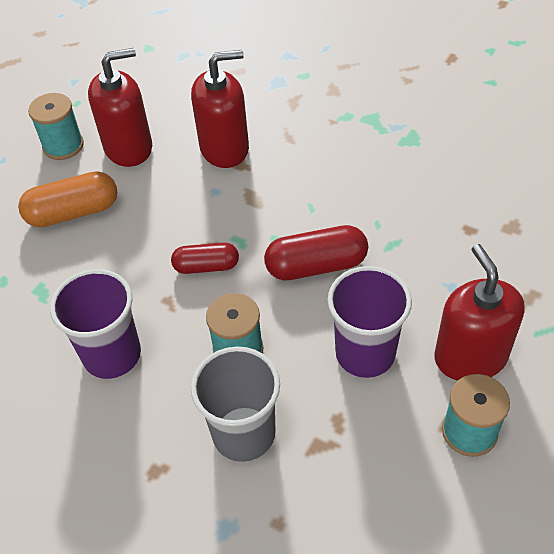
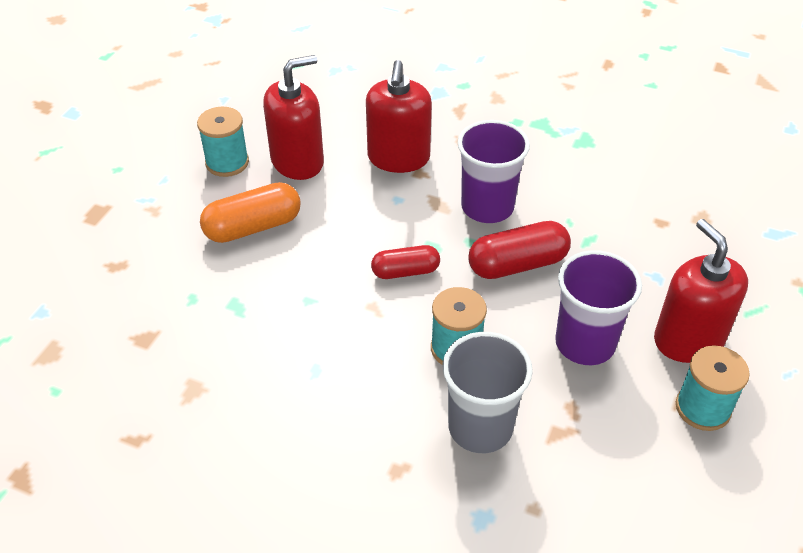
camera: 10 degrees left, 5 degrees down
purple cup [50,269,141,379] -> purple cup moved to [457,120,530,223]
red soap dispenser [191,50,249,168] -> red soap dispenser turned 120 degrees clockwise [366,60,432,173]

